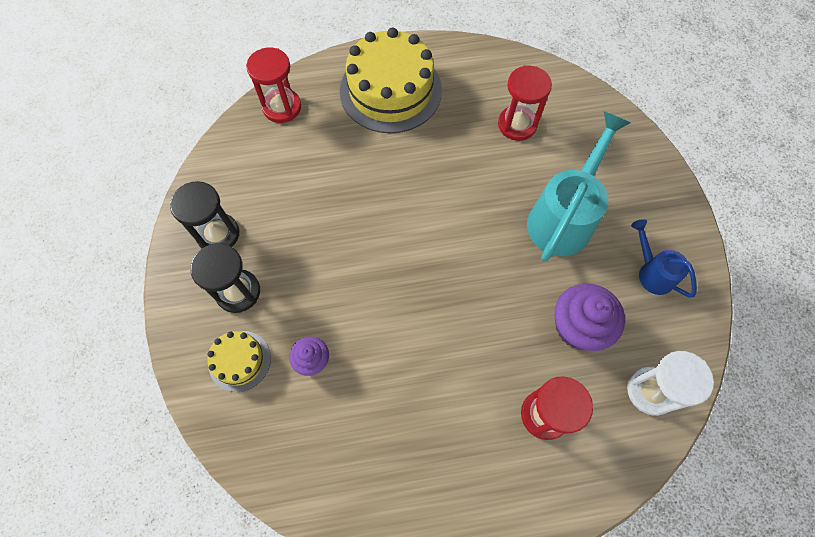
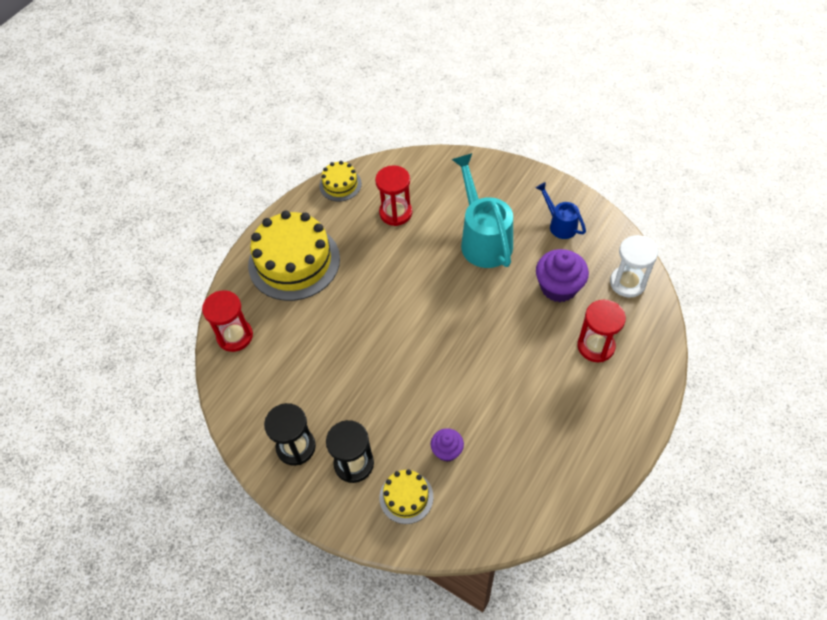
camera: 45 degrees left, 10 degrees down
blue watering can [631,219,697,298] -> blue watering can turned 45 degrees clockwise [536,182,586,239]
none -> yellow cake [319,161,362,201]

